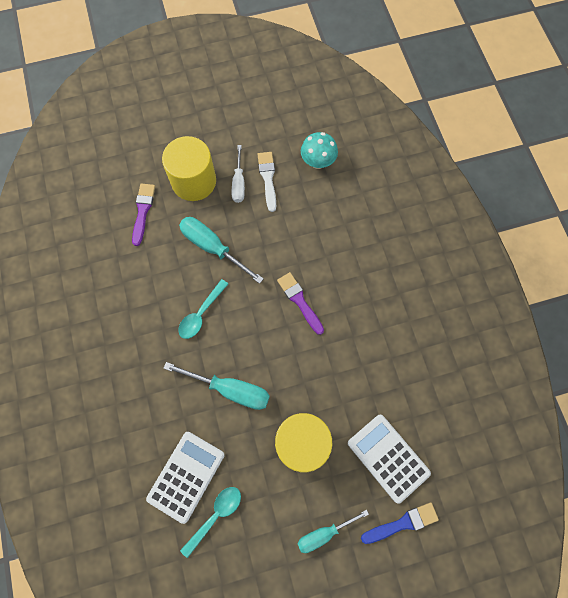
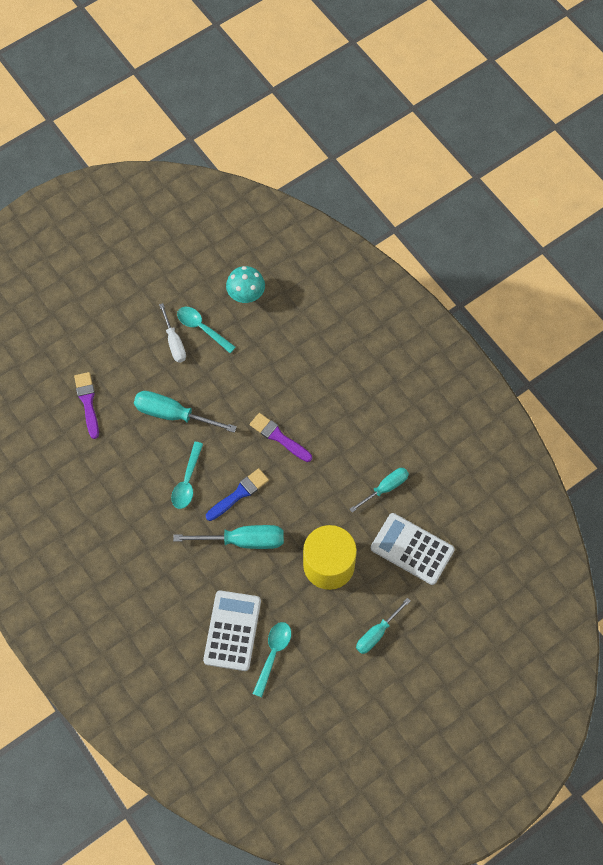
camera: 20 degrees left, 5 degrees down
yellow cylinder [162,136,216,201] -> none
white brush [257,152,276,212] -> turquoise spoon [177,307,236,353]
blue brush [361,502,439,544] -> blue brush moved to [206,468,269,521]
none -> turquoise screwdriver [350,468,409,512]

